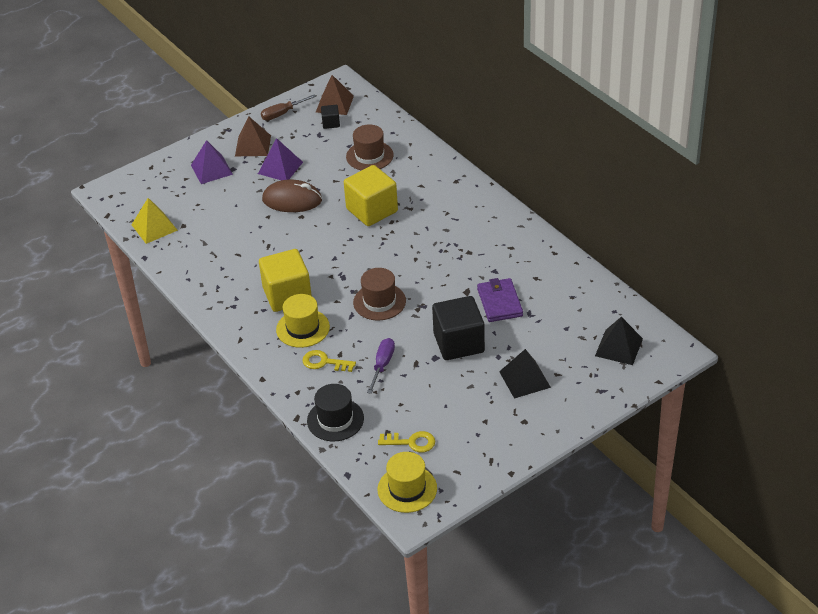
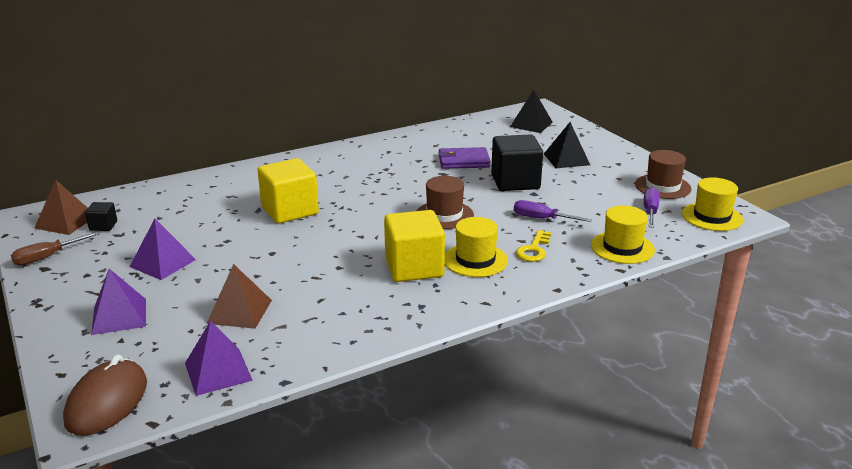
camera: 85 degrees left, 15 degrees down
yellow pyramid [132,198,178,244] -> purple pyramid [185,321,253,396]
brown pyramid [235,116,271,156] -> brown pyramid moved to [206,264,272,329]
brown screwdriver [261,94,316,121] -> brown screwdriver turned 75 degrees clockwise [11,232,100,266]
brown mouse [262,180,322,212] -> brown mouse moved to [63,355,147,436]
black hat [307,384,364,441] -> yellow hat [591,206,655,264]
brown hat [346,124,394,171] -> brown hat moved to [635,150,691,199]
yellow key [378,431,435,452] -> purple screwdriver [644,187,660,228]

